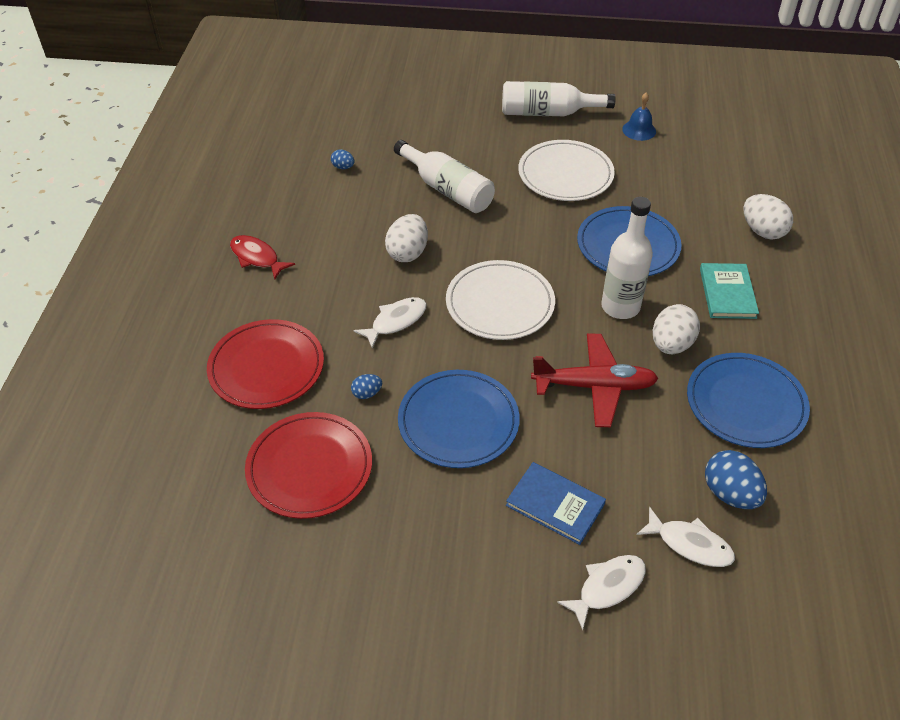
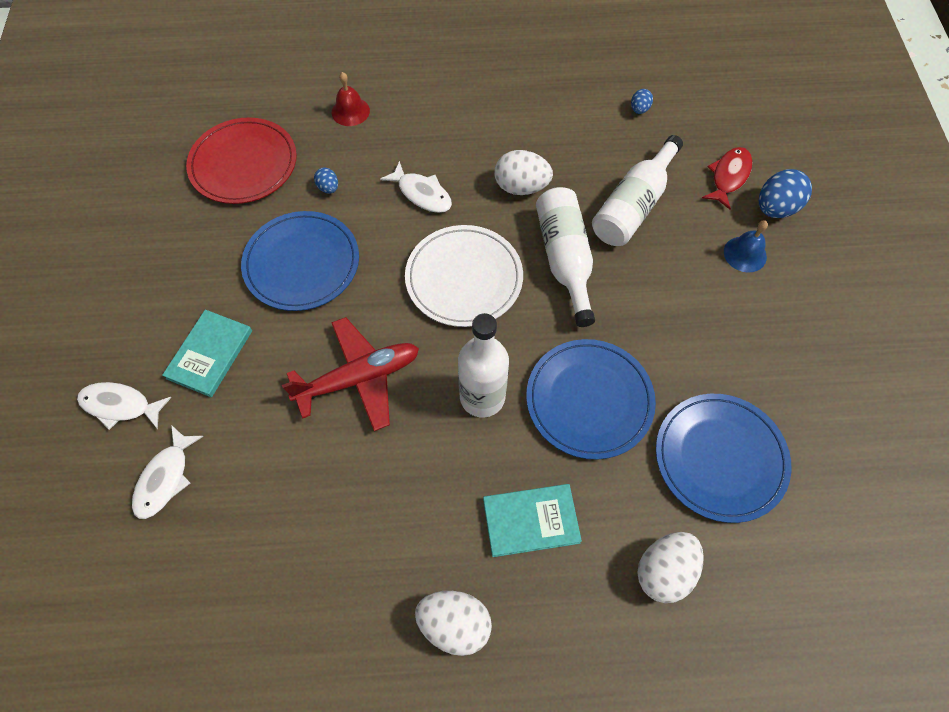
camera: 80 degrees right, 15 degrees up
red plate [207,319,324,409] -> red bell [332,72,370,126]
red fish [230,235,295,279] -> red fish moved to [702,147,752,210]
white bottle [502,81,615,116] -> white bottle moved to [536,187,595,327]
blue book [506,462,606,545] -> turquoise book [162,310,252,397]
white plate [518,140,615,201] -> none
red plane [531,333,659,427] -> red plane turned 105 degrees counterclockwise [282,317,419,431]
white fish [557,555,646,630] -> white fish turned 150 degrees clockwise [77,382,171,430]
blue bell [622,93,656,141] -> blue bell moved to [724,220,768,272]
white egg [653,304,700,354] -> white egg moved to [415,591,492,656]
blue plate [687,353,810,448] -> blue plate moved to [656,394,791,523]
blue egg [705,450,767,509] -> blue egg moved to [759,169,812,218]

